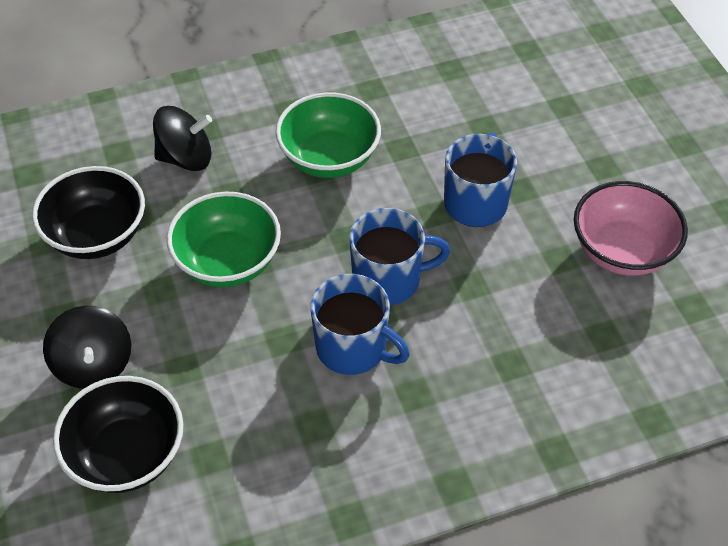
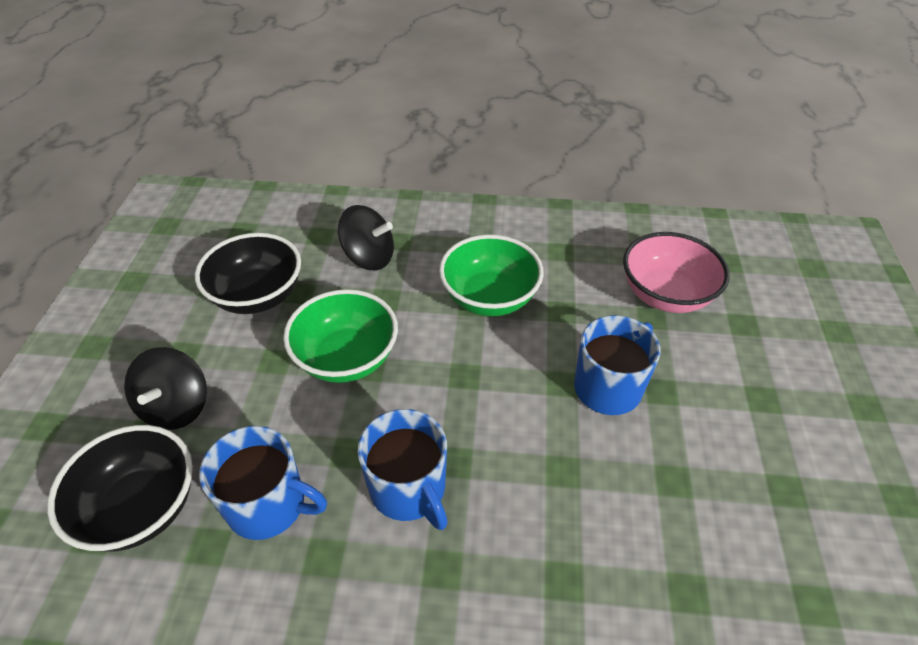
camera: 25 degrees right, 5 degrees down
blue mug [349,208,450,305] -> blue mug moved to [199,426,327,540]
pink bowl [574,181,688,276] -> pink bowl moved to [623,232,730,313]

